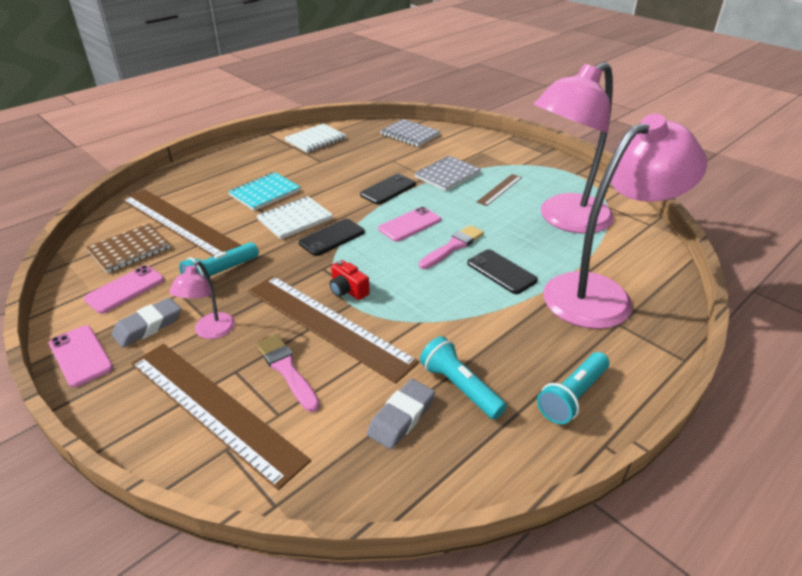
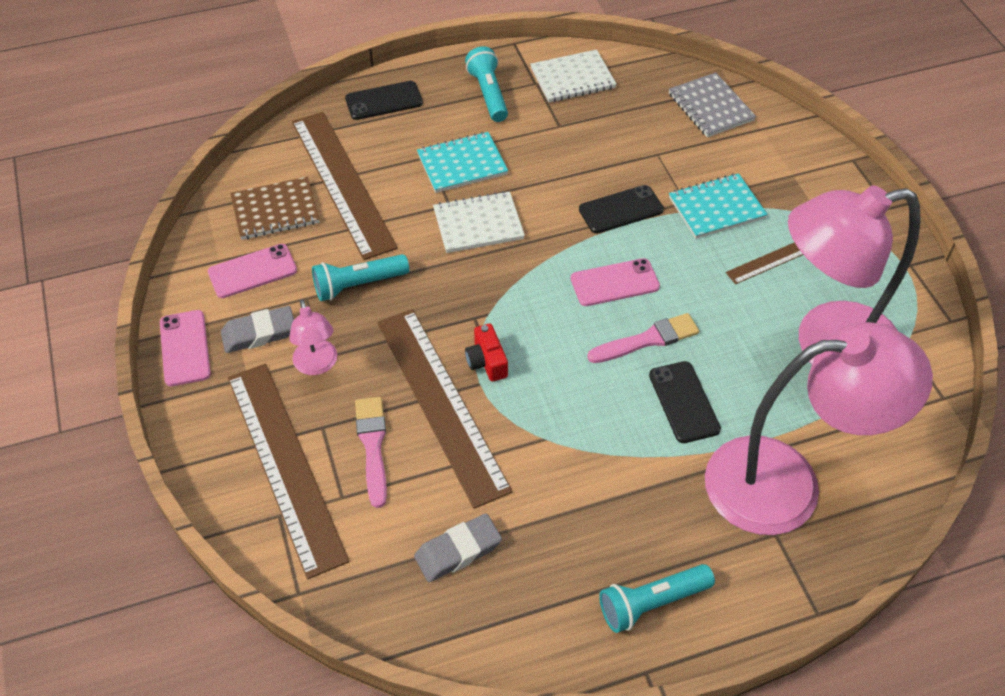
camera: 25 degrees right, 15 degrees up
pink lamp [169,261,235,339] -> pink lamp turned 60 degrees counterclockwise [289,299,337,375]
black phone [299,219,365,256] -> black phone moved to [345,81,423,120]
grey notebook [414,156,481,191] -> turquoise notebook [669,173,768,239]
turquoise flashlight [420,336,507,419] -> turquoise flashlight moved to [465,46,508,122]

